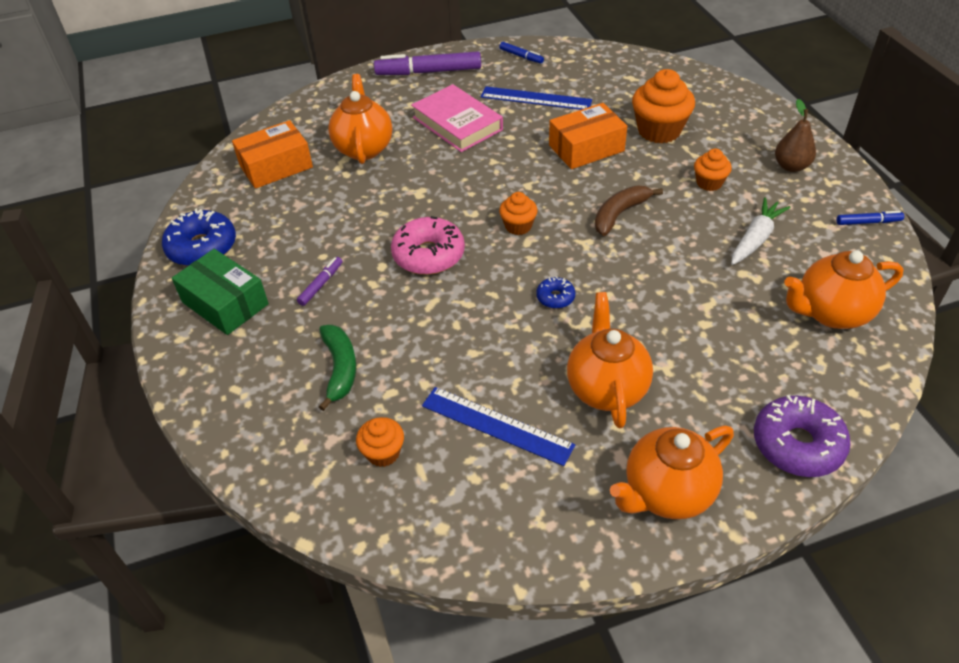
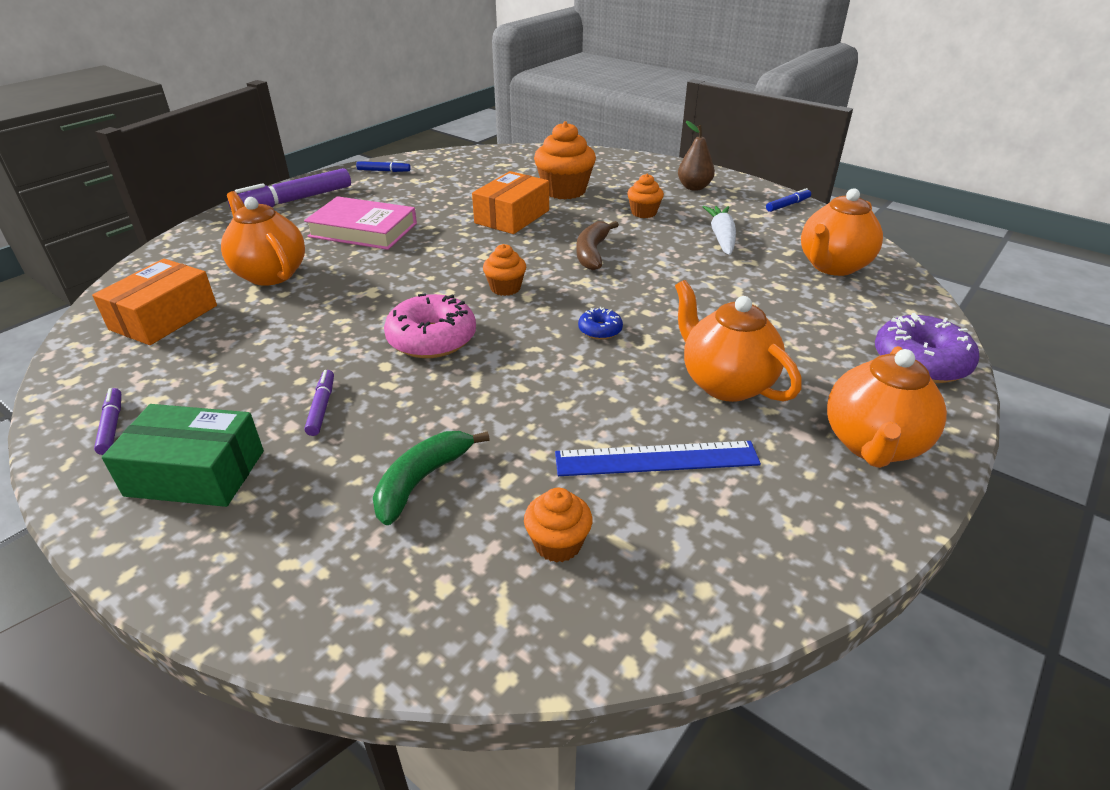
camera: 35 degrees left, 10 degrees down
blue donut [162,208,236,266] -> purple marker [94,388,121,455]
green banana [319,325,356,411] -> green banana turned 105 degrees counterclockwise [373,431,490,525]
blue ruler [481,86,592,110] -> none

